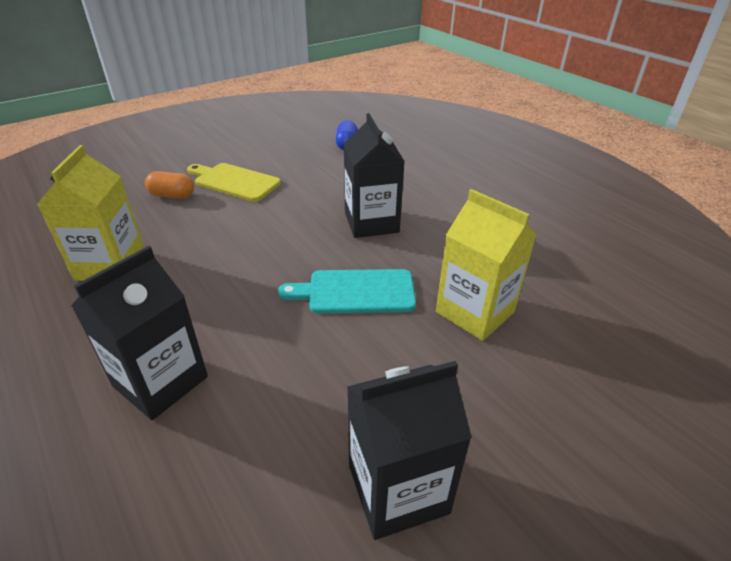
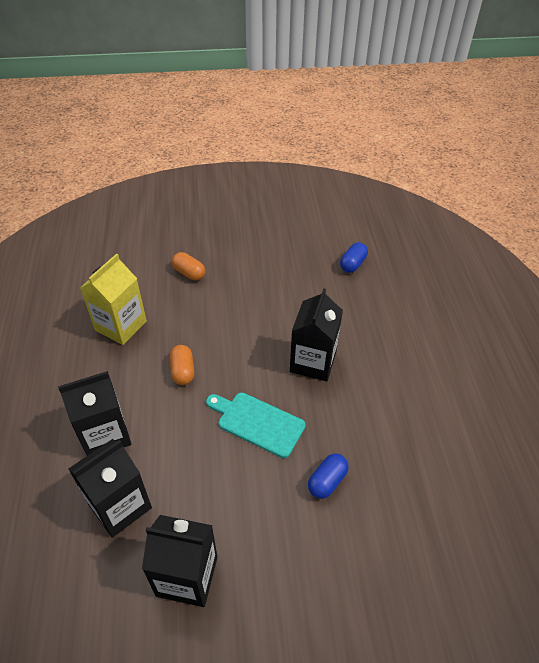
camera: 30 degrees right, 10 degrees up
yellow cutting board [187,163,281,202] -> none
yellow carton [436,189,536,341] -> blue capsule [308,454,349,499]
none -> black carton [68,439,152,538]
none -> orange capsule [170,345,194,385]

